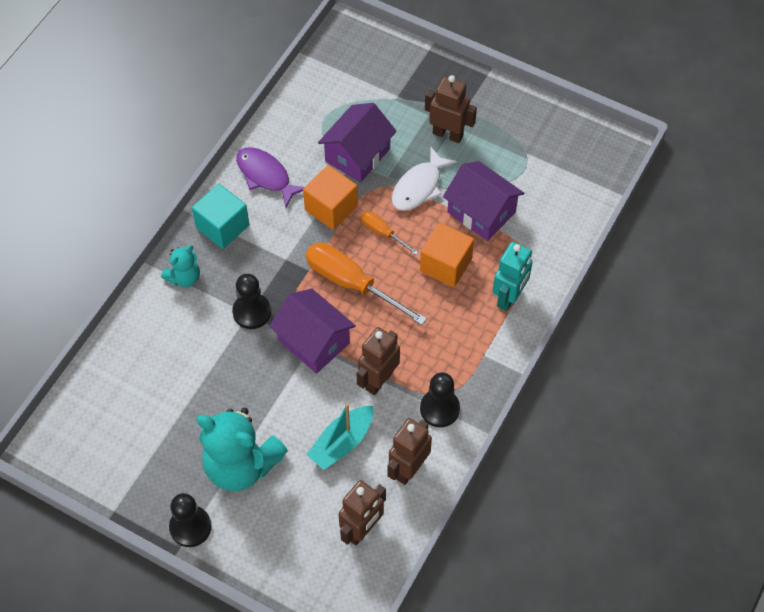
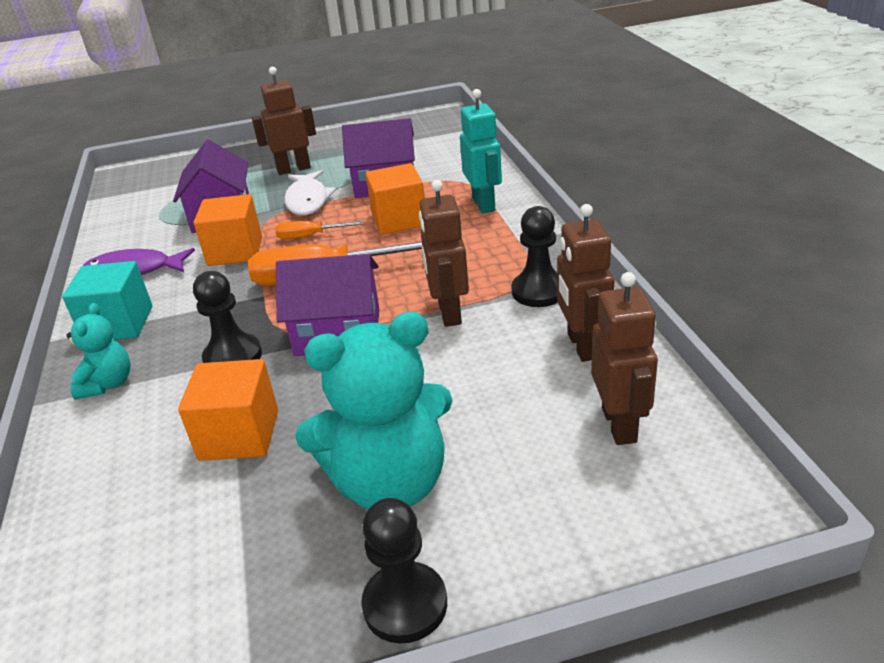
camera: 40 degrees left, 25 degrees down
turquoise boat [306,403,373,470] -> none
none -> orange cube [178,359,278,461]

